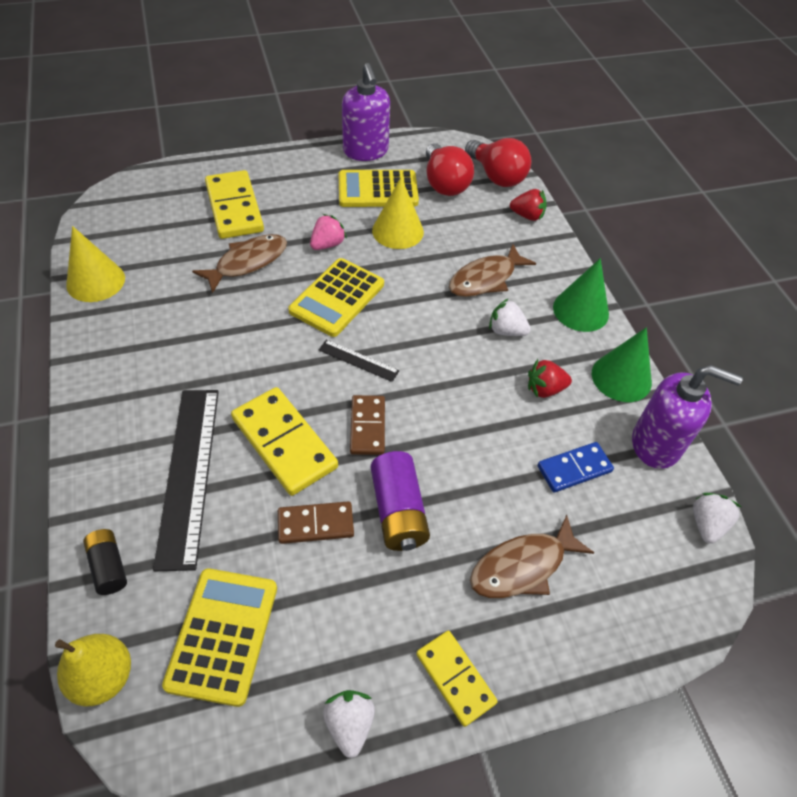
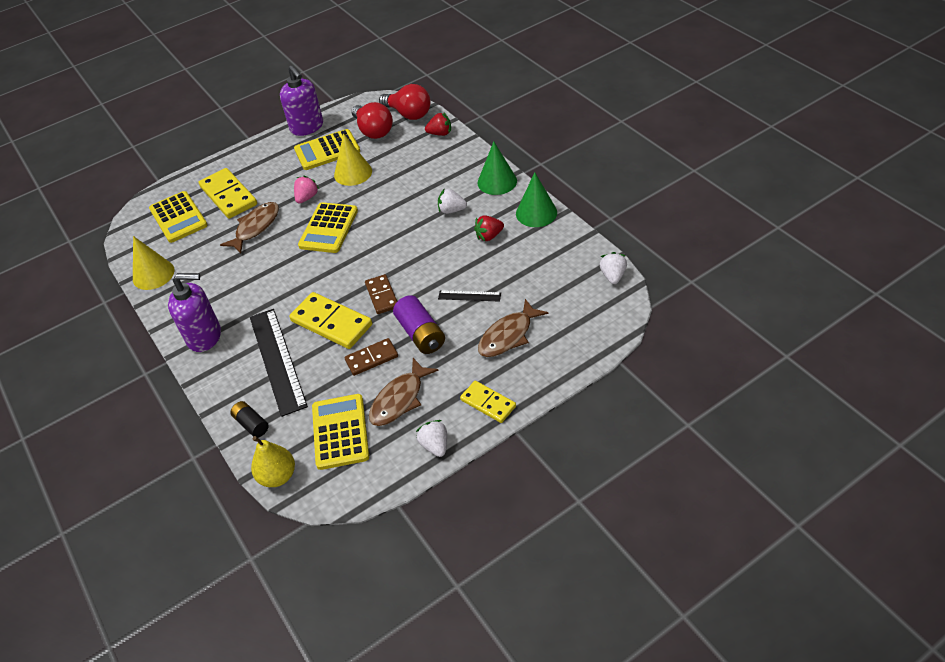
camera: 10 degrees left, 5 degrees down
black ruler [319,339,399,382] -> black ruler moved to [438,290,501,302]
brown fish [449,244,536,297] -> brown fish moved to [369,358,439,426]
blue domino [538,442,614,493] -> none
purple soap dispenser [632,365,743,469] -> purple soap dispenser moved to [168,273,221,352]
none -> yellow calculator [149,191,208,243]

